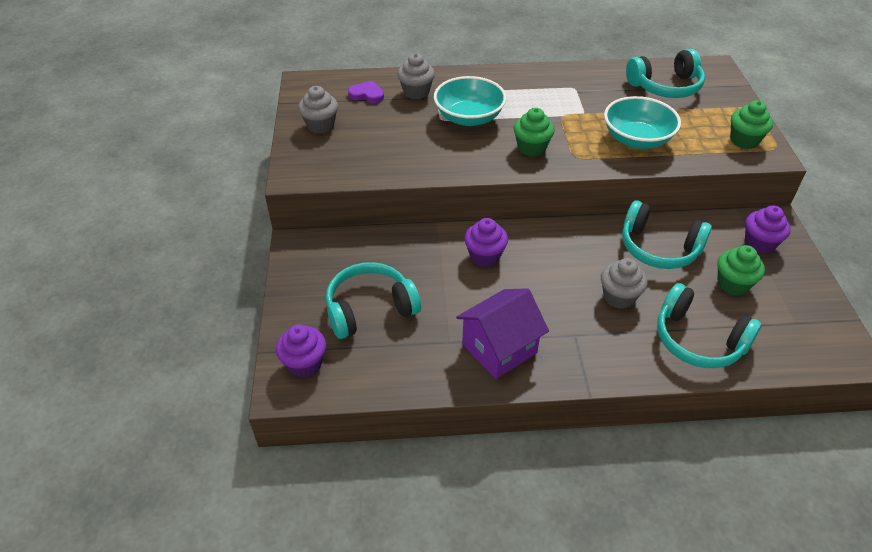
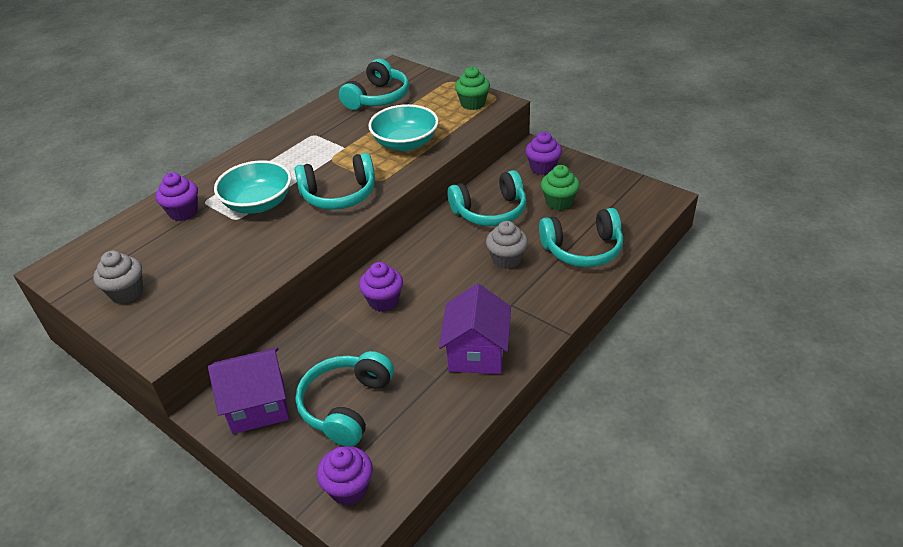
camera: 45 degrees left, 5 degrees down
purple heart [348,81,384,103] -> none
grey cupcake [397,53,435,99] -> purple cupcake [156,172,198,221]
green cupcake [513,108,555,157] -> turquoise headphones [295,153,375,210]
none -> purple house [208,347,289,434]

